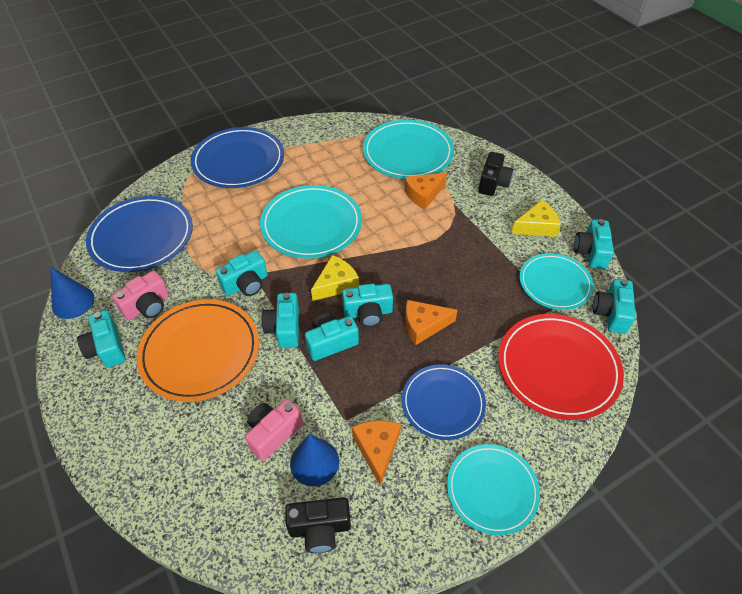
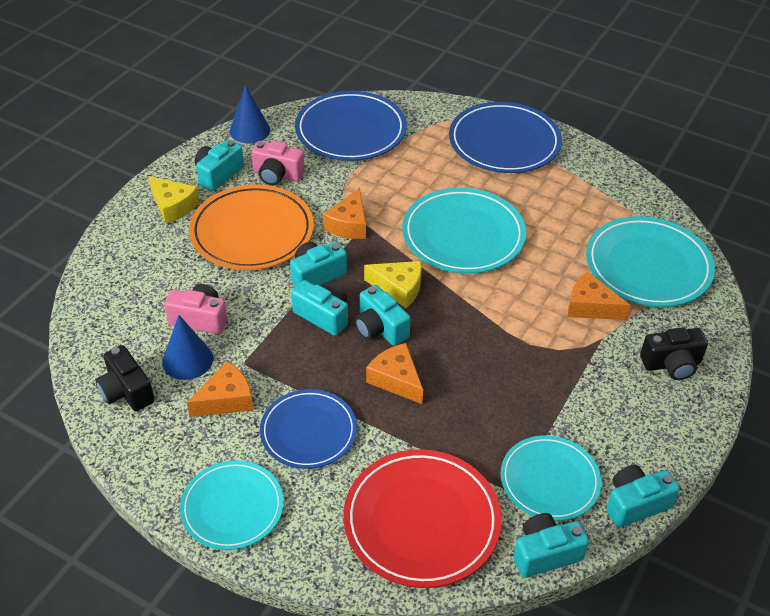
camera: 60 degrees right, 5 degrees down
turquoise camera [215,250,268,296] -> orange cheese [323,188,366,239]
yellow cheese [511,200,561,237] -> yellow cheese moved to [148,176,199,224]

